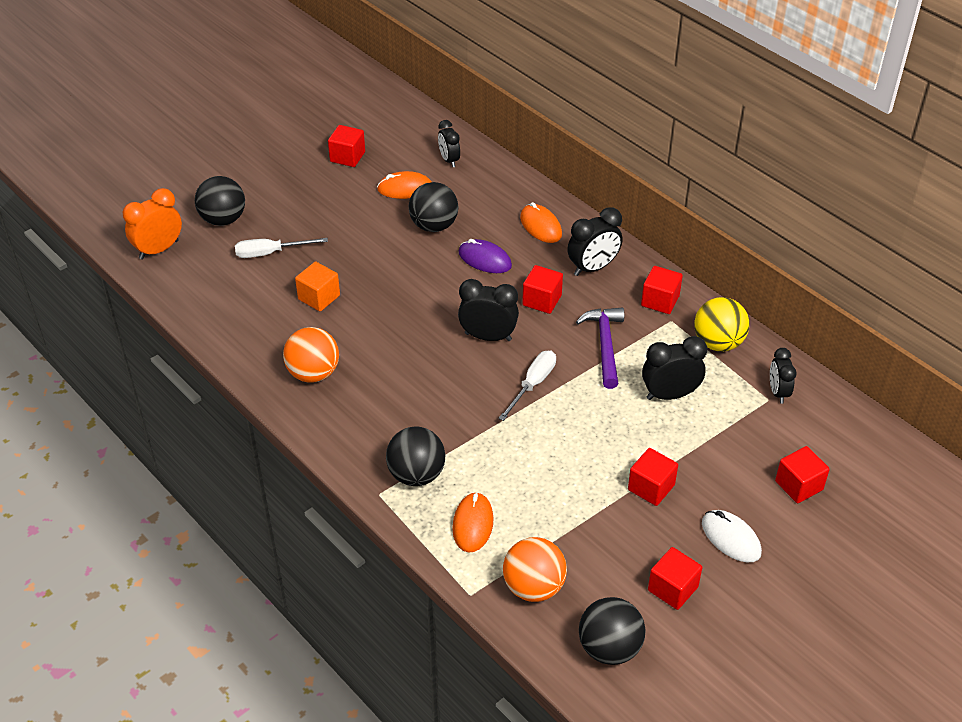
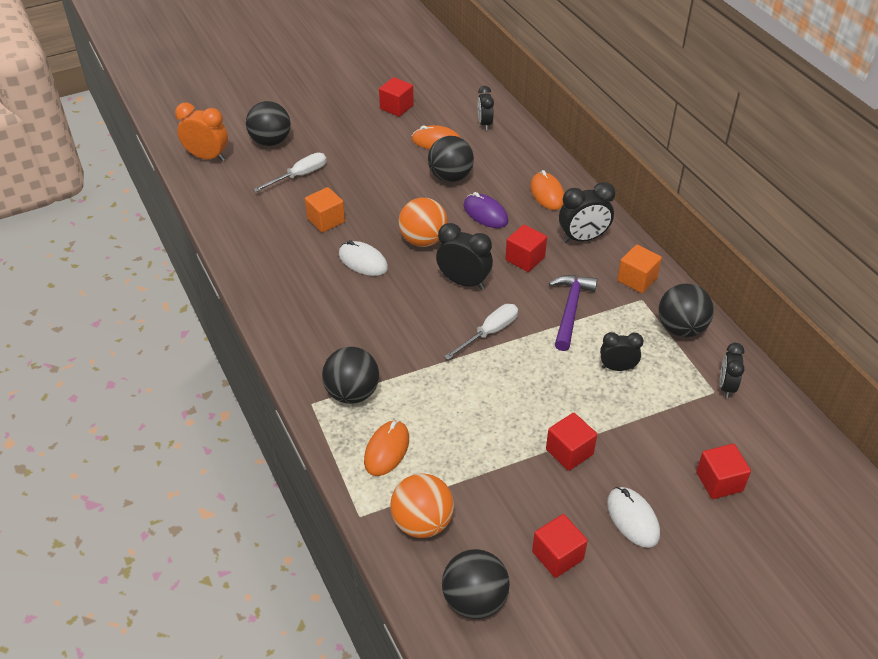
camera: 15 degrees right, 0 degrees up
orange clock [123,188,182,259] -> orange clock turned 45 degrees clockwise [175,102,228,162]
white screwdriver [235,238,328,258] -> white screwdriver turned 135 degrees clockwise [253,153,326,192]
orange ball [283,327,339,383] -> orange ball moved to [399,198,448,247]
red cube [641,266,683,314] -> orange cube [617,245,662,293]
black clock [642,336,707,400] -> black clock [600,332,644,371], size x0.66
yellow ball [694,297,749,352] -> black ball [658,284,714,337]
none -> white mouse [339,240,388,276]

